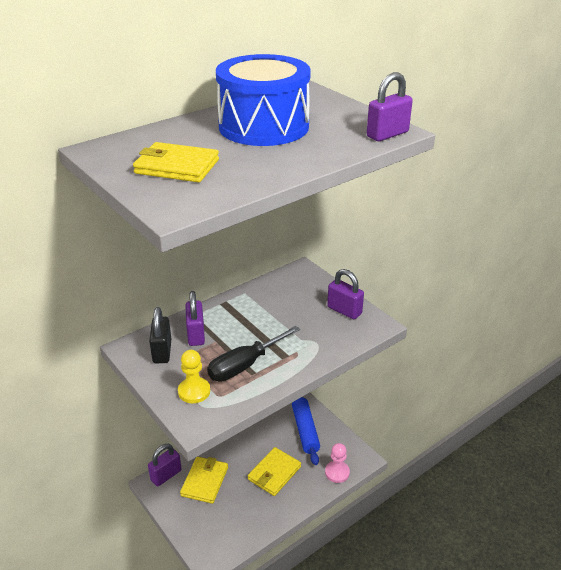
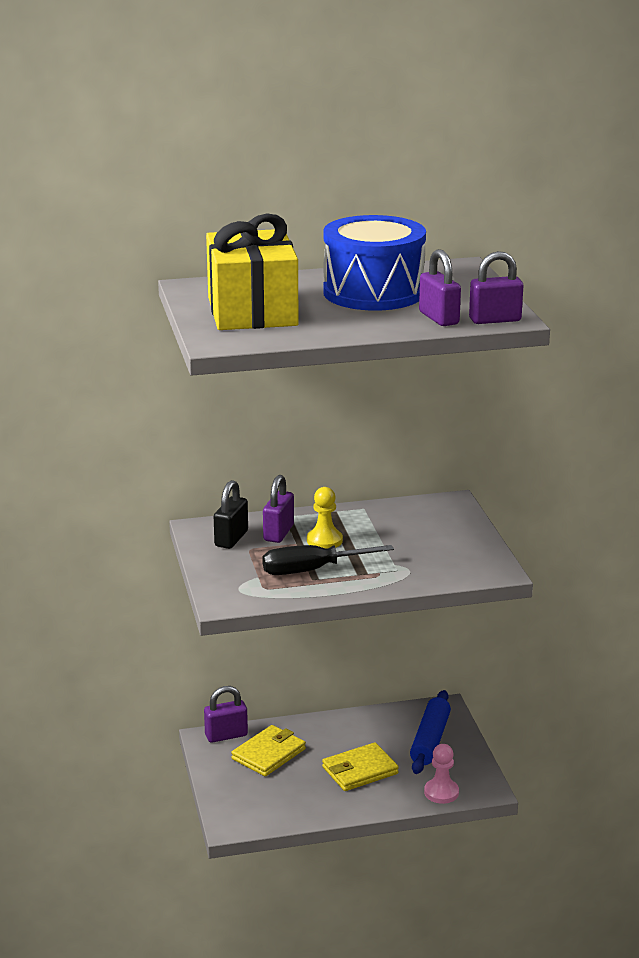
camera: 25 degrees right, 10 degrees down
yellow wallet [133,142,219,182] -> yellow gift [206,214,299,330]
yellow pawn [178,350,210,403] -> yellow pawn moved to [307,487,343,549]
purple padlock [327,269,364,319] -> purple padlock moved to [419,249,461,326]

